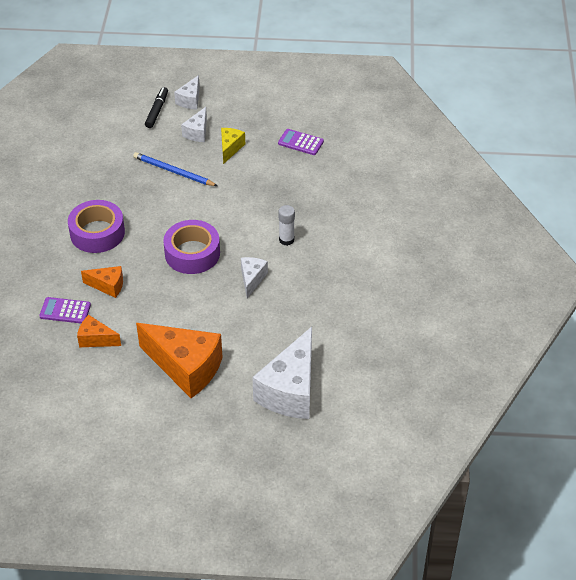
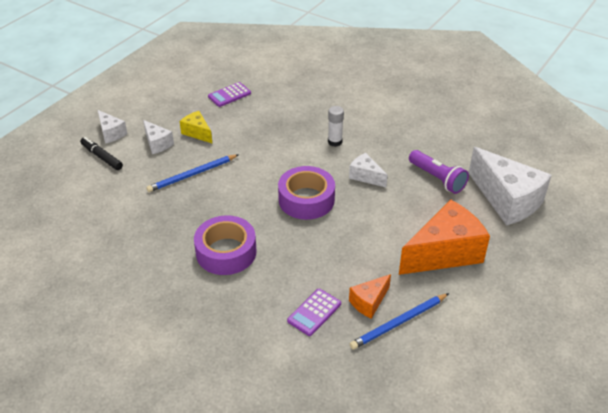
camera: 60 degrees left, 5 degrees down
orange cheese [81,266,123,298] -> none
none -> blue pencil [350,293,449,350]
none -> purple flashlight [409,150,469,194]

